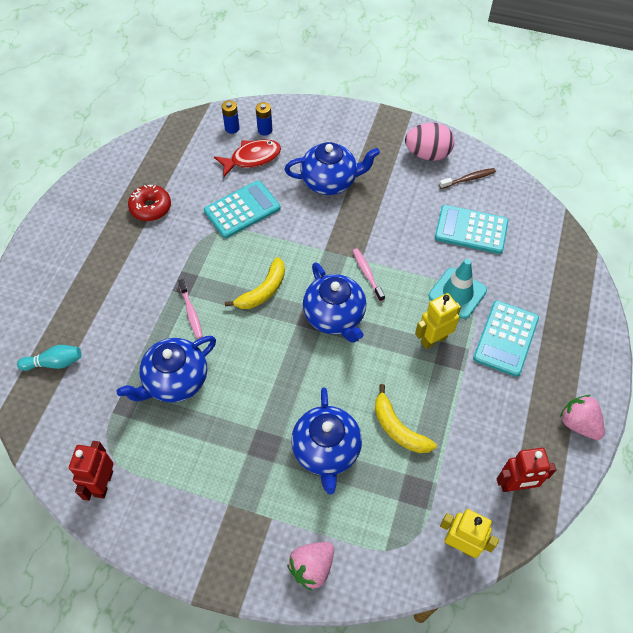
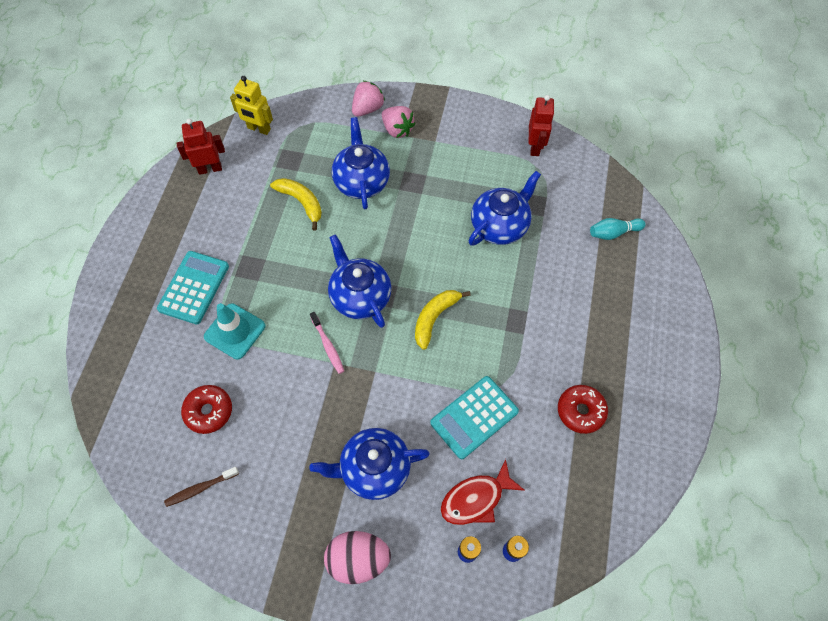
camera: 175 degrees right, 5 degrees up
pink toothbrush [178,279,203,339] -> none
pink egg [405,122,455,161] -> pink egg moved to [324,531,391,584]
yellow robot [415,293,461,349] -> none
turquoise calculator [435,205,509,254] -> red donut [181,385,232,434]
pink strawberry [560,395,605,440] -> pink strawberry moved to [382,106,415,138]

